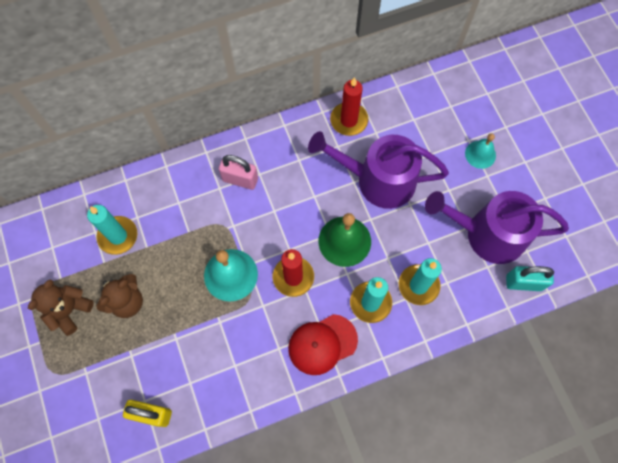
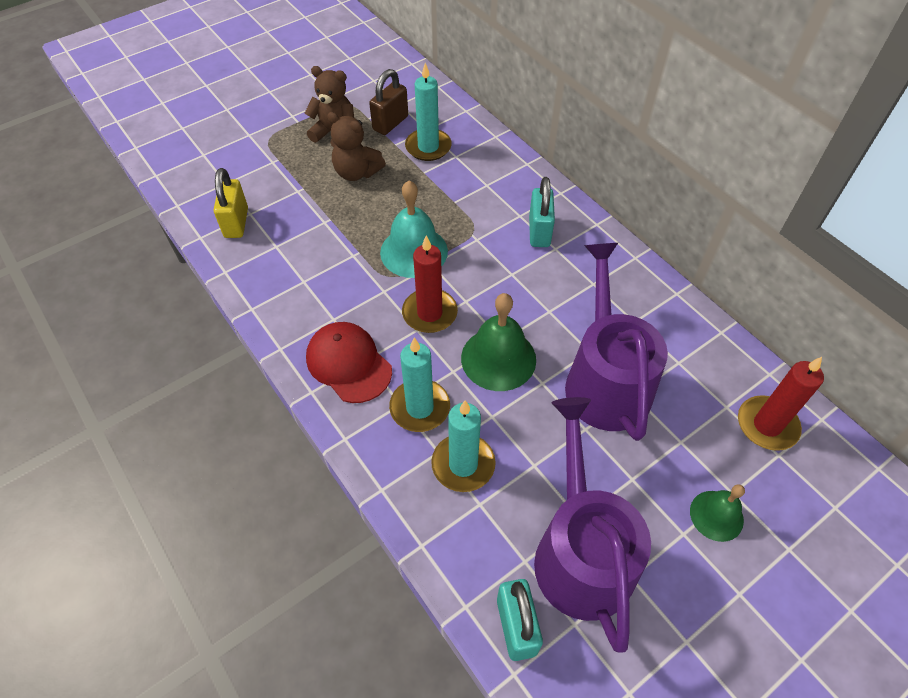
camera: 75 degrees right, 15 degrees down
pink padlock [219,155,258,190] -> turquoise padlock [529,177,555,247]
red candle [330,77,368,136] -> red candle moved to [738,357,824,451]
turquoise bell [465,133,496,169] -> green bell [690,484,745,542]
none -> brown padlock [369,69,408,135]

